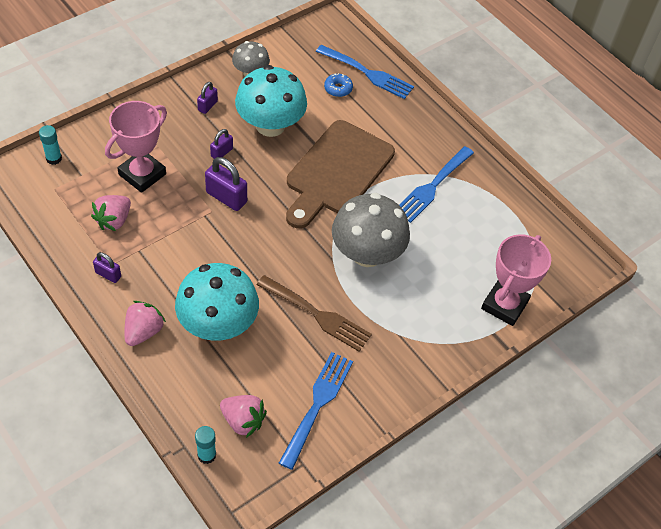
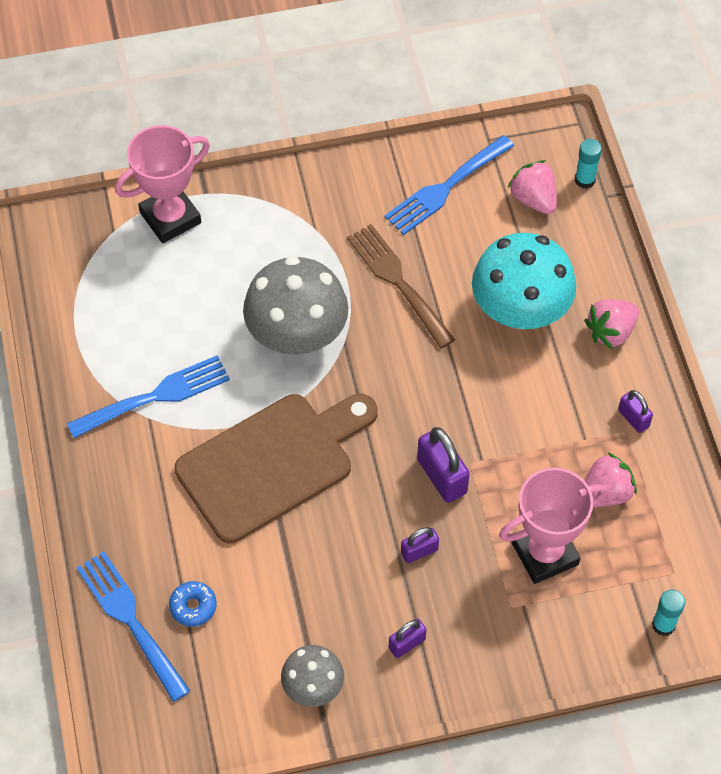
camera: 150 degrees left, 5 degrees up
turquoise mushroom [235,65,307,137] -> none

